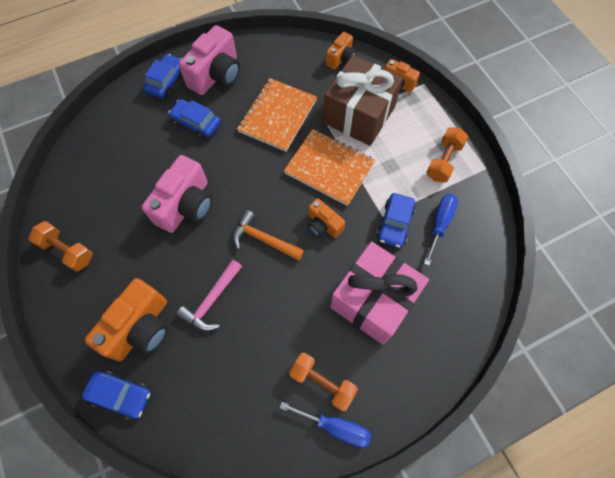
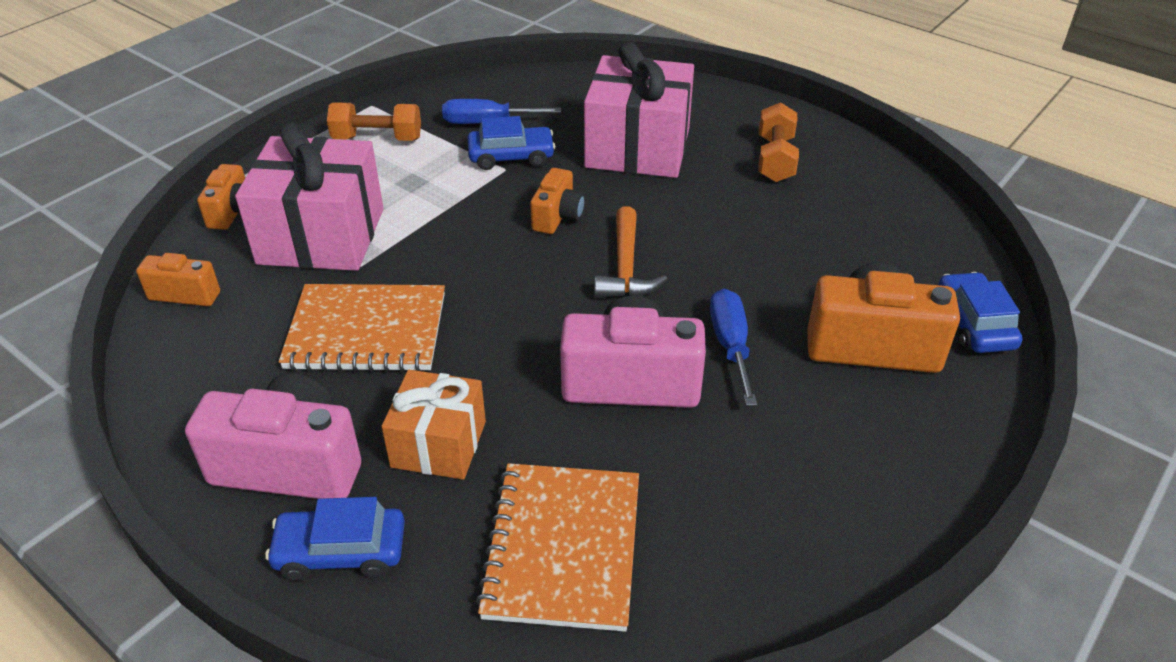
camera: 115 degrees left, 25 degrees down
orange dumbbell [28,221,93,272] -> none
blue car [168,99,221,139] -> orange gift [381,370,486,480]
pink hammer [176,259,242,332] -> none
blue screwdriver [280,402,371,448] -> blue screwdriver moved to [710,288,757,406]
orange notebook [284,129,375,206] -> orange notebook moved to [476,463,639,632]
brown gift [323,55,403,146] -> pink gift [235,122,384,271]

